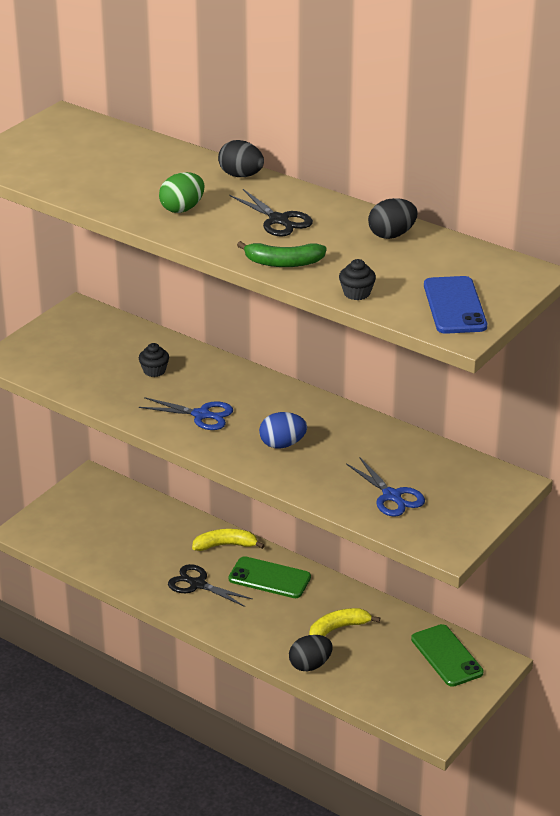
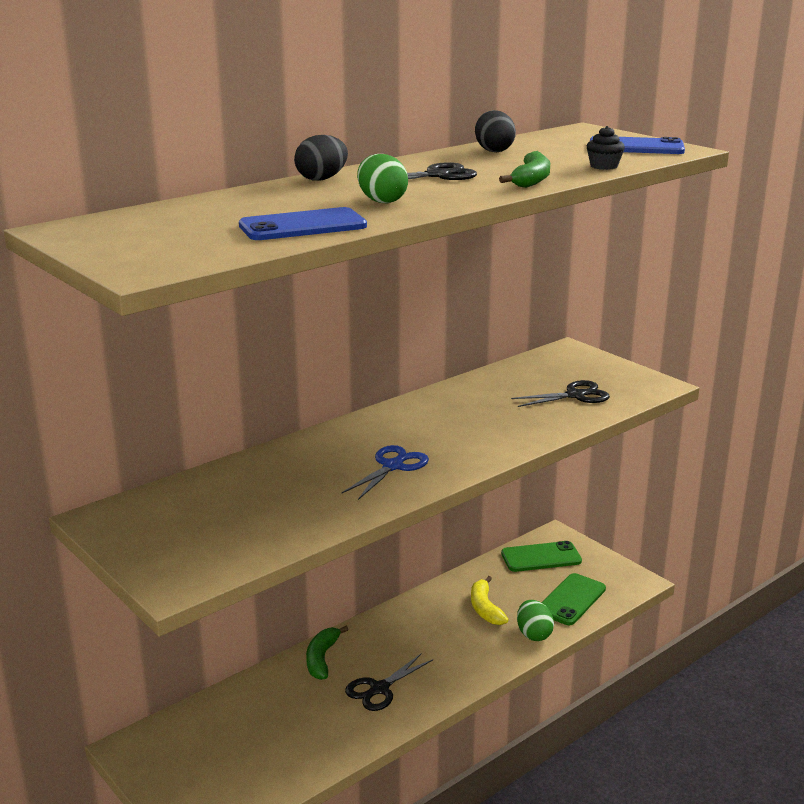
camera: 75 degrees left, 10 degrees down
black cupcake [139,343,169,377] -> none
yellow banana [192,529,265,551] -> green banana [306,626,349,680]
green phone [228,556,311,598] -> green phone moved to [541,573,606,625]
blue egg [259,412,307,449] -> none
black egg [289,635,333,671] -> green egg [517,600,554,641]
blue scissors [346,457,425,517] -> black scissors [511,380,610,407]
none -> blue phone [239,207,367,240]

